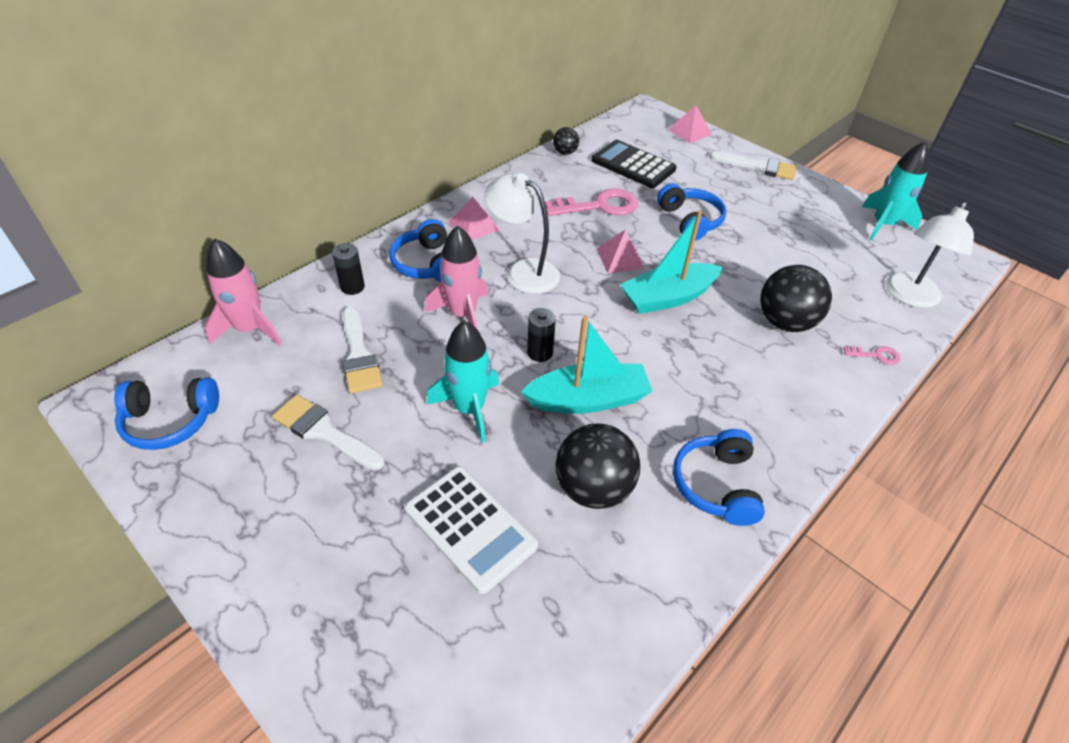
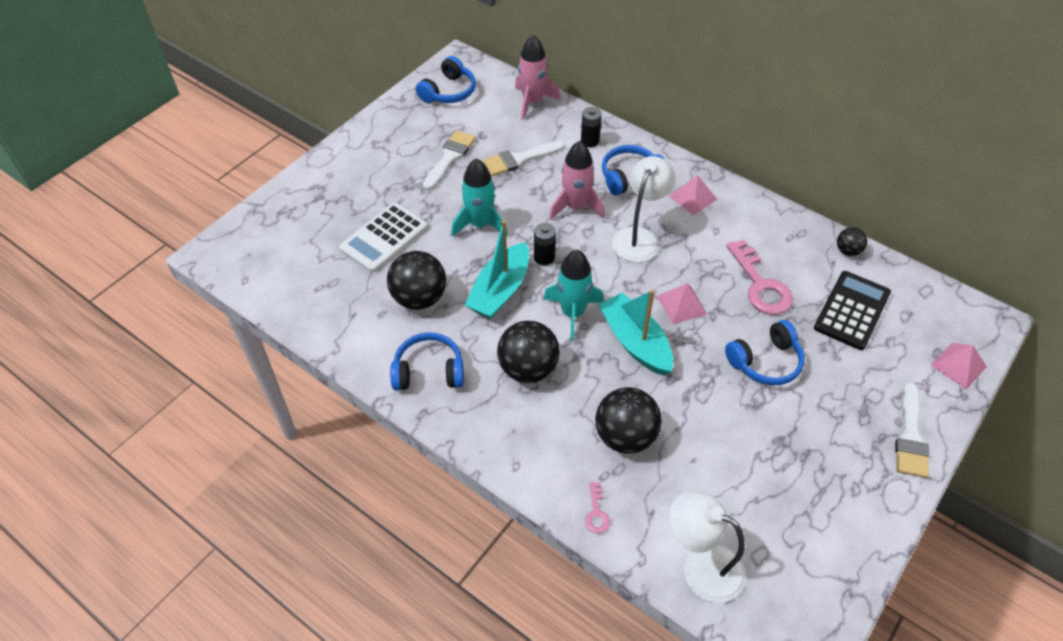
camera: 85 degrees right, 5 degrees up
blue headphones [114,378,219,450] -> blue headphones turned 135 degrees counterclockwise [416,56,476,103]
turquoise boat [521,316,652,414] -> turquoise boat turned 45 degrees clockwise [465,220,529,319]
turquoise rocket [862,141,929,240] -> turquoise rocket moved to [544,250,603,341]
none -> black ball [497,321,560,383]

